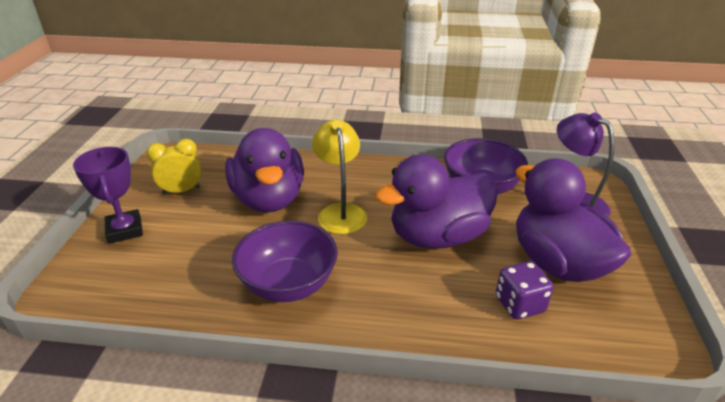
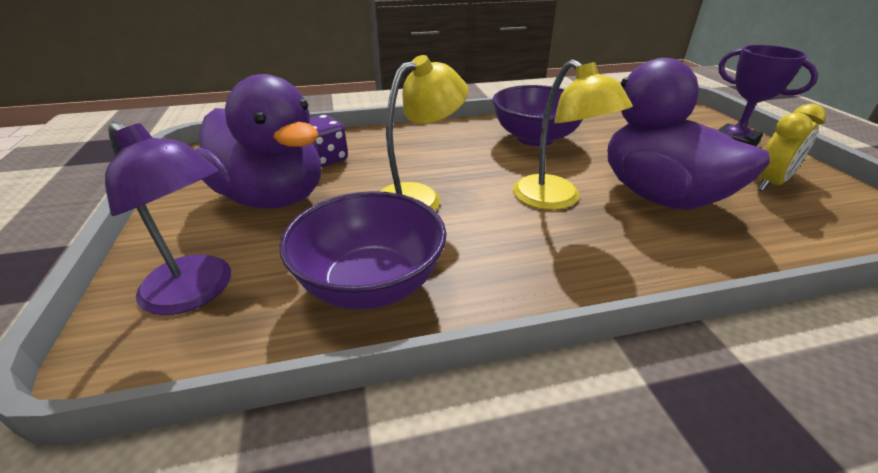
camera: 160 degrees right, 0 degrees up
purple duck [375,154,498,249] -> yellow lamp [380,55,468,211]

